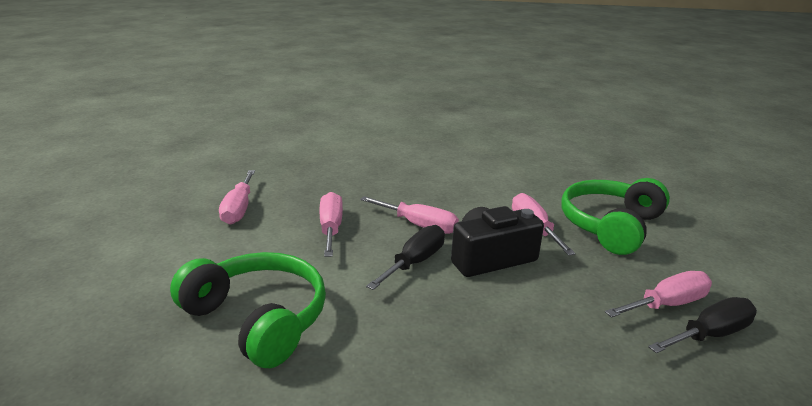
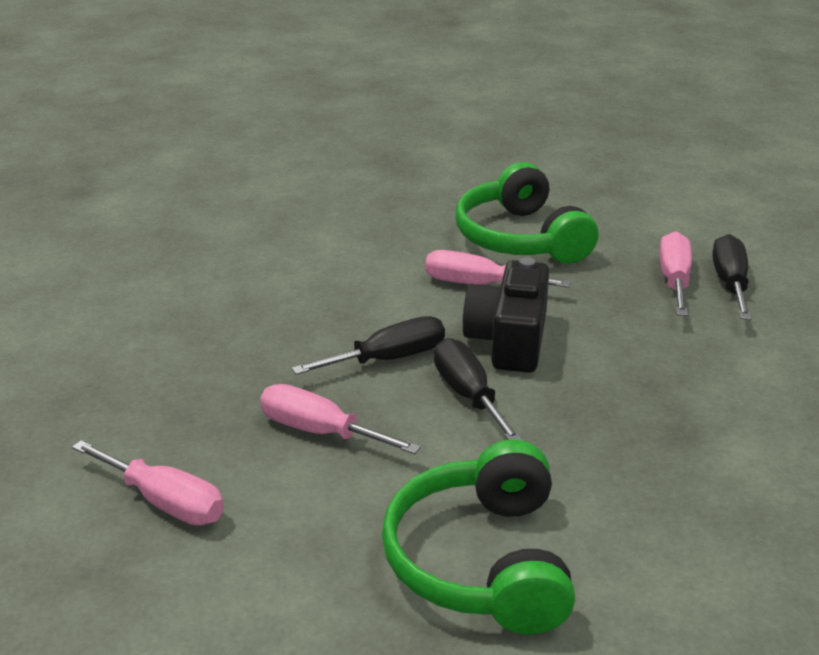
camera: 55 degrees left, 5 degrees up
green headphones [170,252,326,368] -> green headphones turned 75 degrees counterclockwise [382,439,575,635]
pink screwdriver [360,196,459,234] -> black screwdriver [292,316,445,375]

